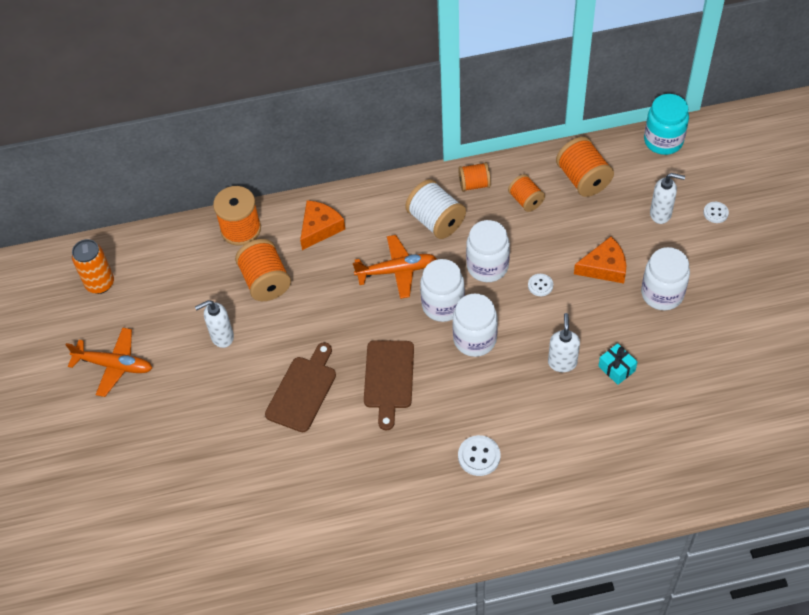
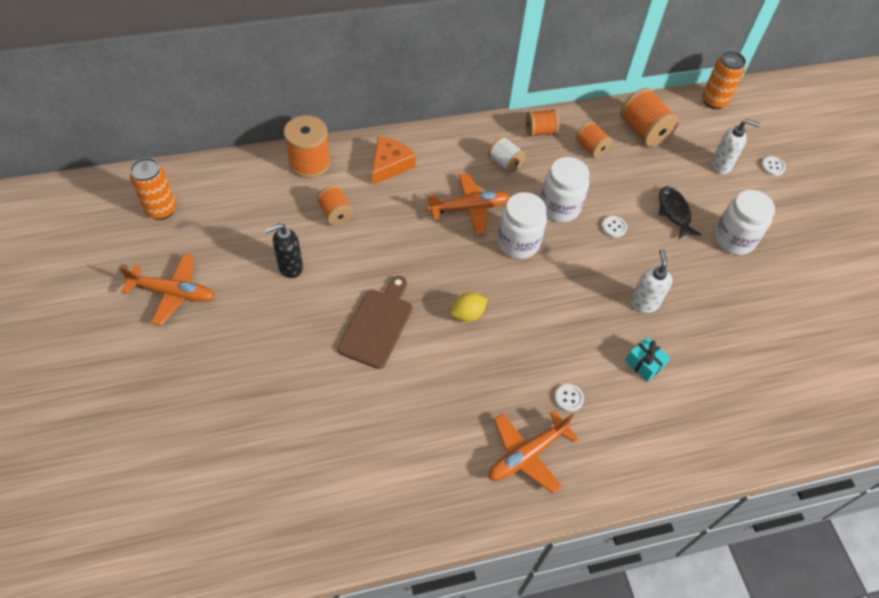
camera: 10 degrees left, 0 degrees up
white soap dispenser [195,300,234,348] -> black soap dispenser [264,223,303,278]
orange spool [235,239,291,301] -> orange spool [317,185,353,226], size x0.63
brown cutting board [364,340,414,431] -> yellow lemon [451,292,488,322]
white spool [405,179,466,239] -> white spool [488,136,526,173], size x0.63
white jar [452,294,498,357] -> none
white button [458,435,500,476] -> white button [554,384,584,412], size x0.65
orange cheese [574,237,626,283] -> black fish [659,186,701,239]
turquoise gift [598,343,637,385] -> turquoise gift moved to [625,337,670,382]
turquoise jar [644,94,689,155] -> orange can [702,51,746,109]
none -> orange plane [489,410,578,493]

